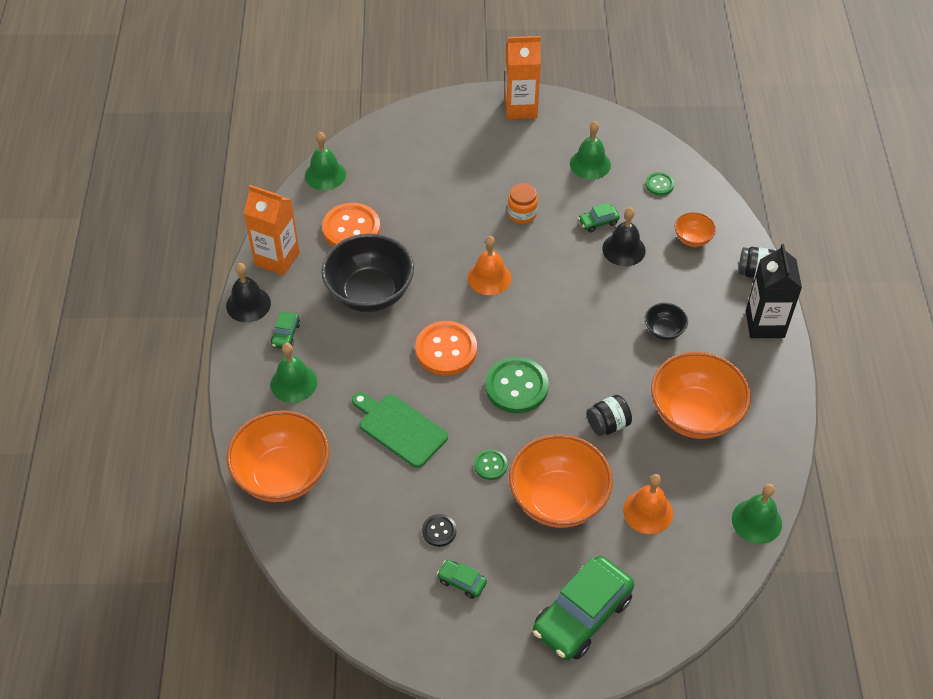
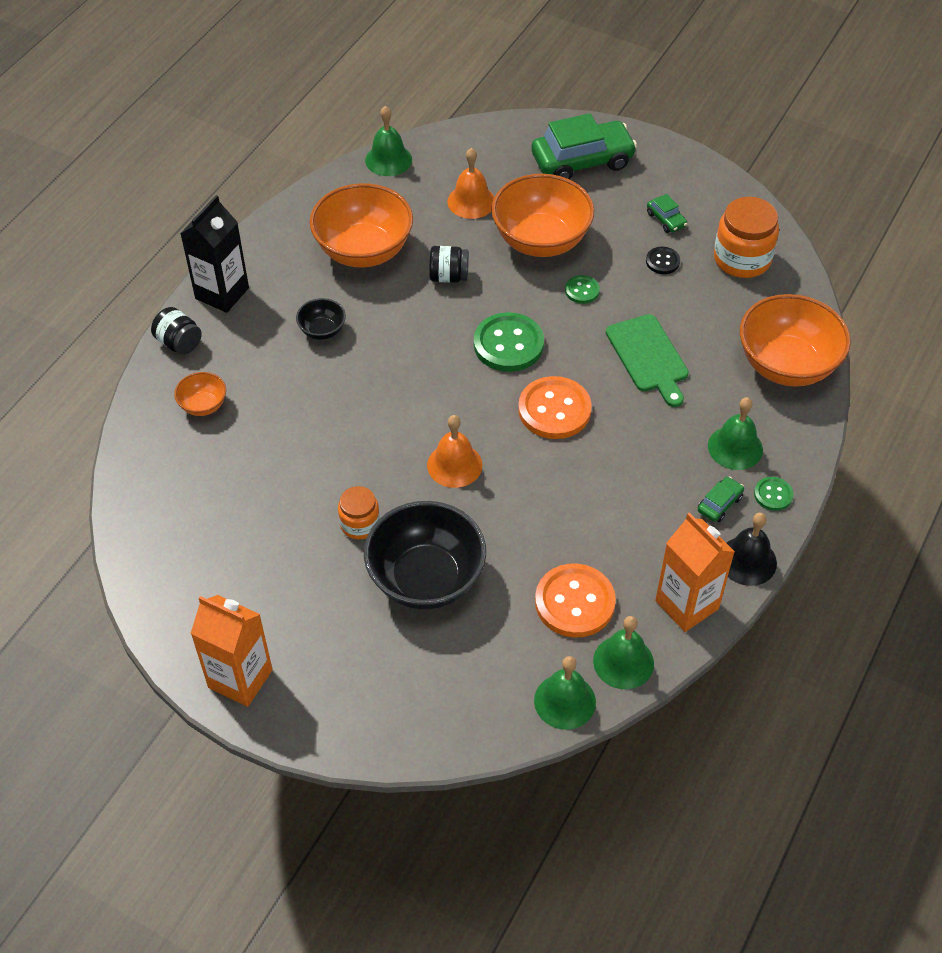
camera: 150 degrees left, 0 degrees up
black bowl [321,234,414,312] -> black bowl moved to [364,501,486,609]
green bell [570,121,611,179] -> green bell moved to [593,616,654,689]
green car [578,202,620,232] -> none
black bell [602,207,646,266] -> none
green button [645,172,674,196] -> green button moved to [754,477,794,511]
none -> orange jar [714,197,779,278]

